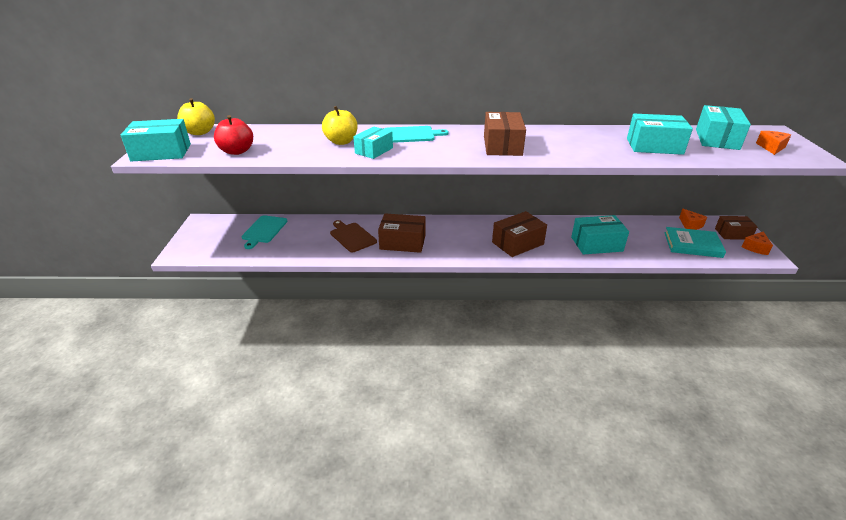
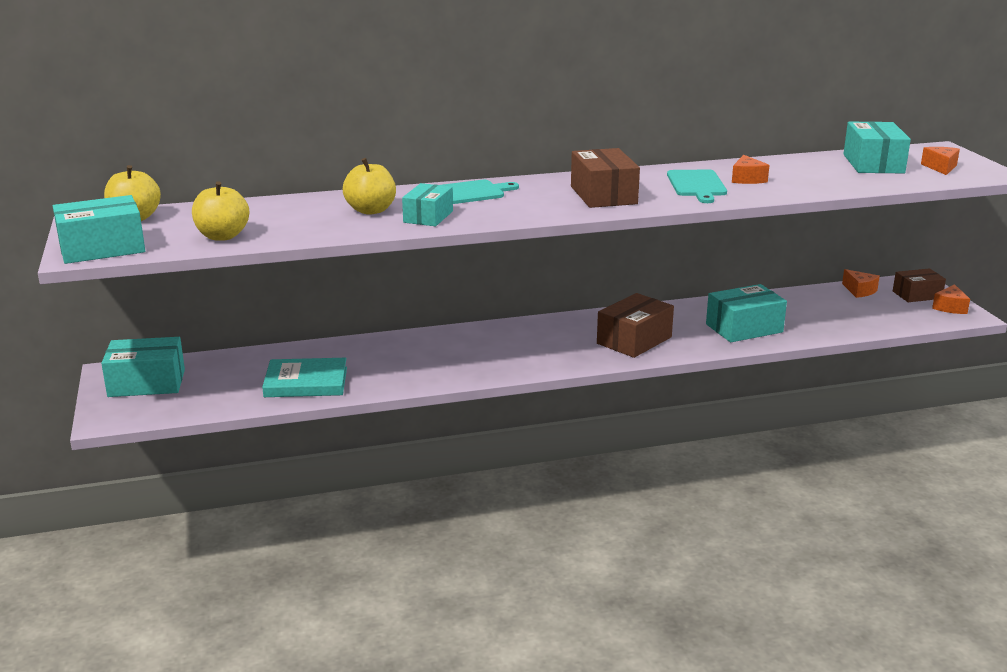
camera: 15 degrees left, 10 degrees down
red apple [214,115,253,155] -> yellow apple [192,181,249,241]
turquoise cutting board [242,215,287,249] -> turquoise cutting board moved to [667,170,727,203]
brown cutting board [330,220,377,252] -> none
brown box [378,213,425,253] -> none
turquoise box [627,114,693,155] -> turquoise box moved to [101,337,185,397]
turquoise book [664,227,726,258] -> turquoise book moved to [262,358,347,397]
none -> orange cheese [732,155,769,184]

